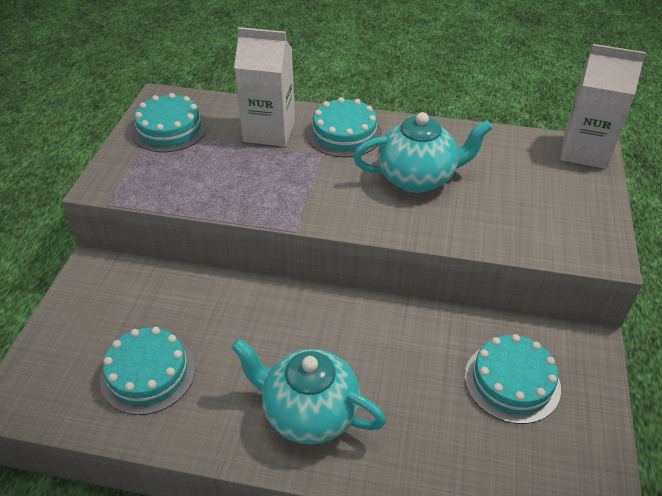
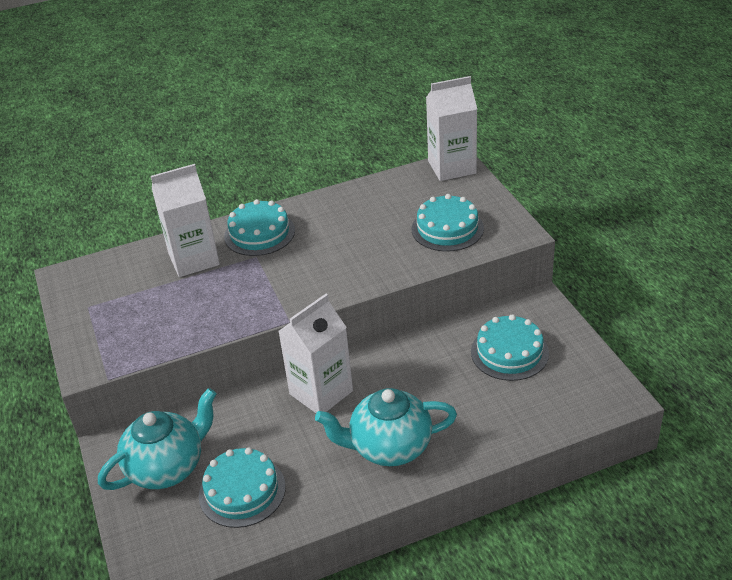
camera: 30 degrees left, 5 degrees down
turquoise cake [132,93,207,152] -> turquoise cake moved to [412,194,484,252]
turquoise teapot [353,112,492,193] -> turquoise teapot moved to [98,388,216,490]
none -> white carton [278,294,353,413]

